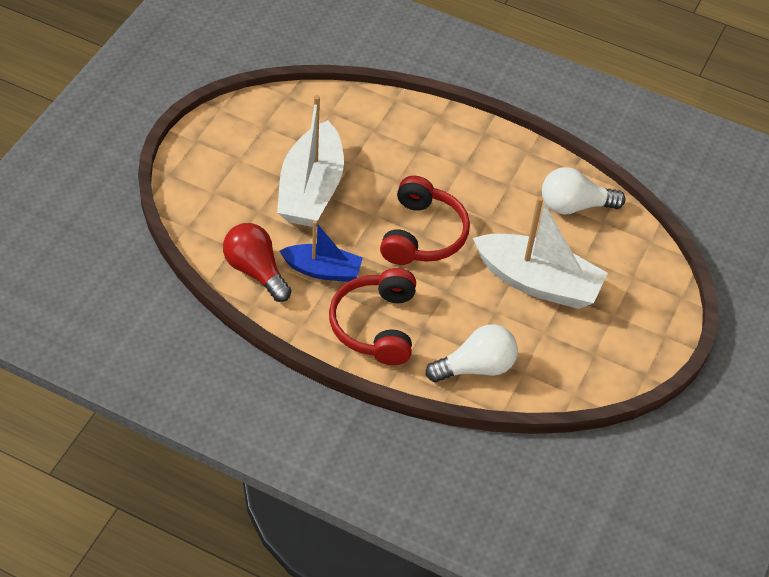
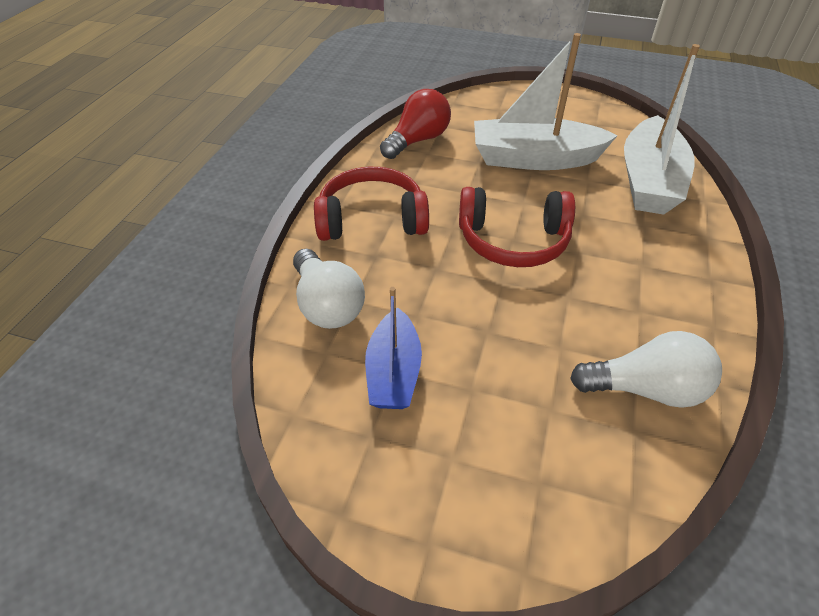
camera: 85 degrees right, 5 degrees down
blue boat [279,221,363,282] -> blue boat moved to [365,287,422,409]
white boat [473,196,608,309] -> white boat moved to [624,44,700,215]
white light bulb [542,167,626,215] -> white light bulb turned 105 degrees clockwise [570,331,722,408]

